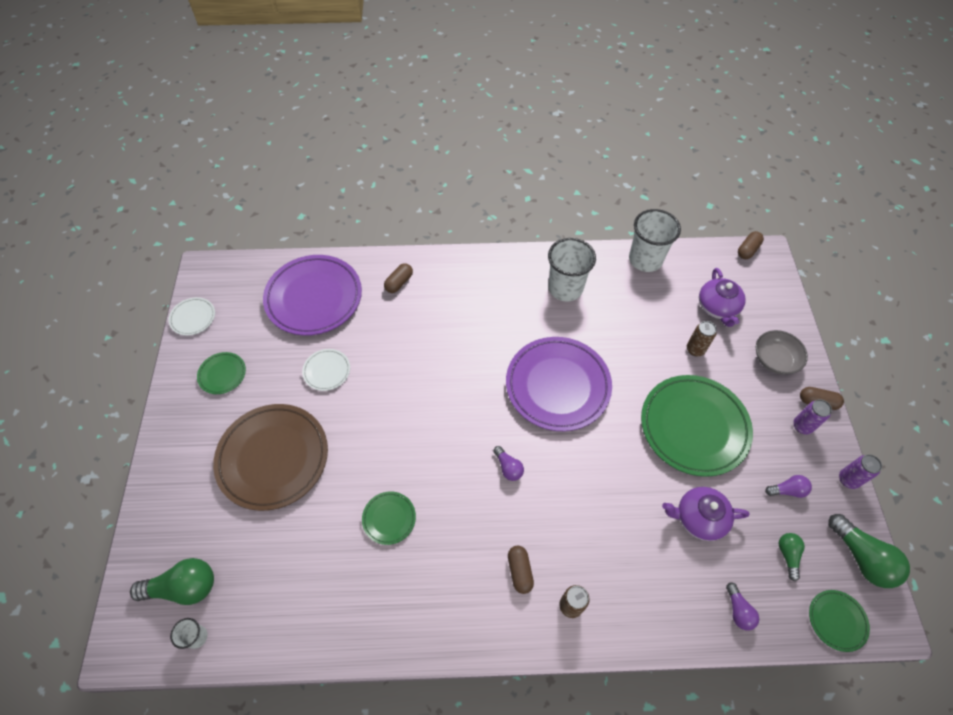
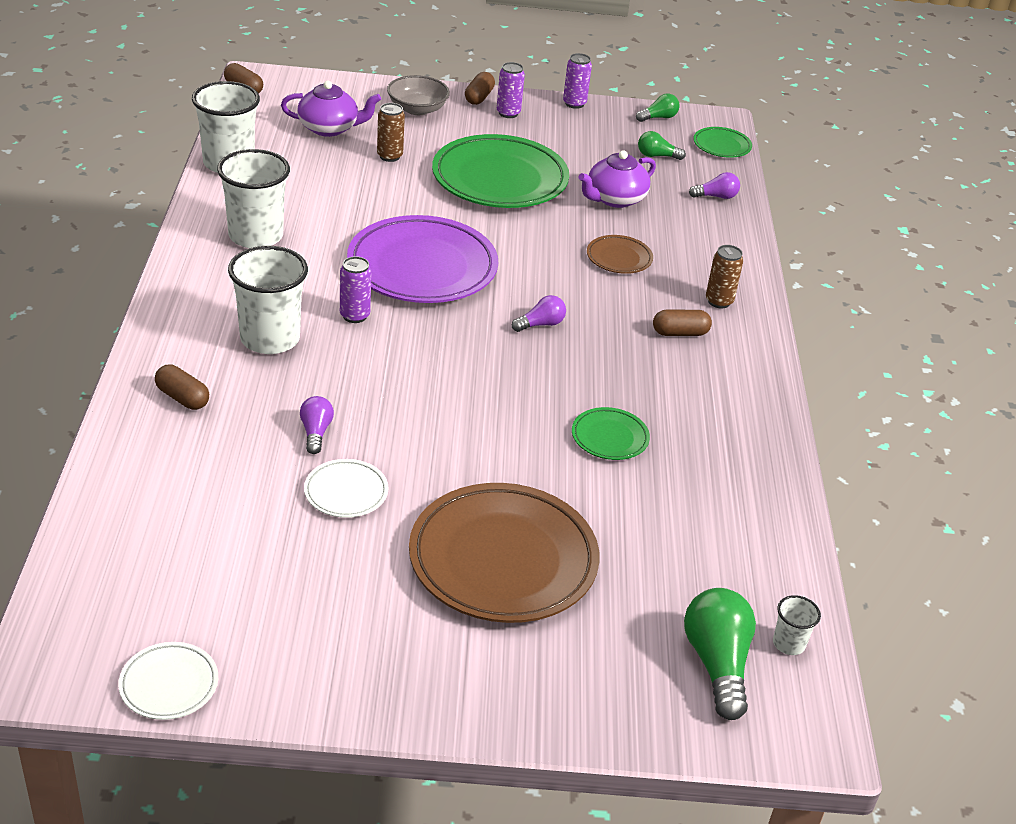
camera: 90 degrees left, 20 degrees down
green plate [197,352,246,394] -> none
purple plate [263,255,362,336] -> none
purple teapot [662,487,749,541] -> purple teapot turned 45 degrees clockwise [579,150,656,208]
purple light bulb [765,475,812,498] -> purple light bulb moved to [300,396,334,454]
green light bulb [828,514,910,588] -> green light bulb [636,93,680,122], size x0.55
none -> white cup [228,246,308,354]
none -> purple can [340,256,372,323]
none -> brown plate [587,235,653,274]

